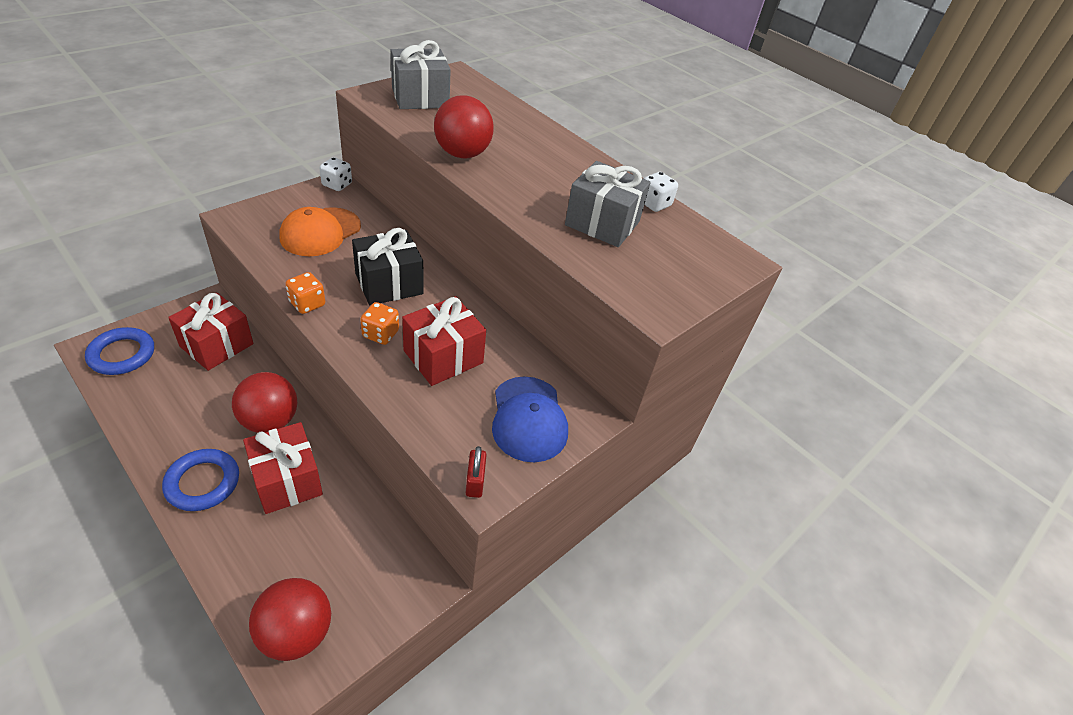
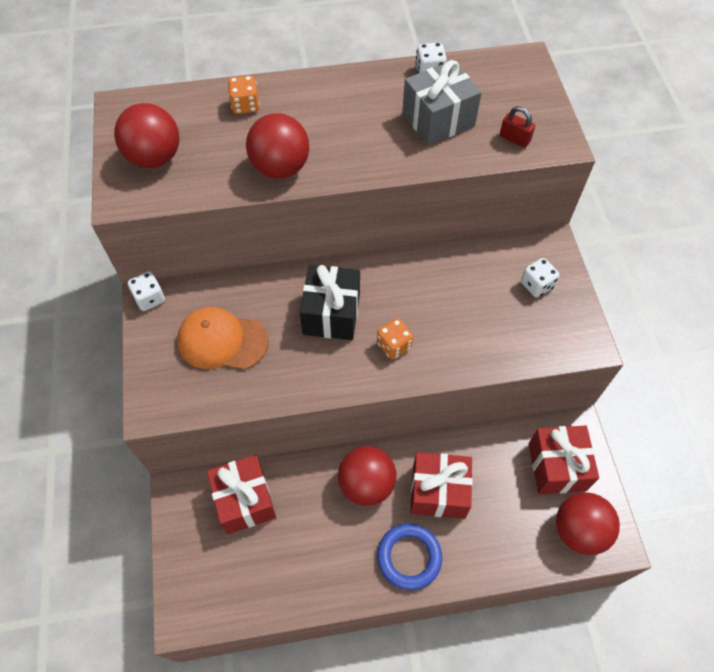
camera: 50 degrees left, 15 degrees up
blue ring [85,327,154,375] -> none
orange cap [279,207,361,256] -> orange cap turned 120 degrees clockwise [177,307,269,370]
orange dice [285,272,325,314] -> orange dice moved to [227,75,260,114]
grey gift [391,40,451,109] -> red ball [114,103,179,168]
red gift [402,296,486,386] -> red gift moved to [529,426,599,494]
red padlock [466,446,487,498] -> red padlock moved to [500,106,535,148]
blue cap [492,376,568,462] -> white dice [521,258,559,297]

